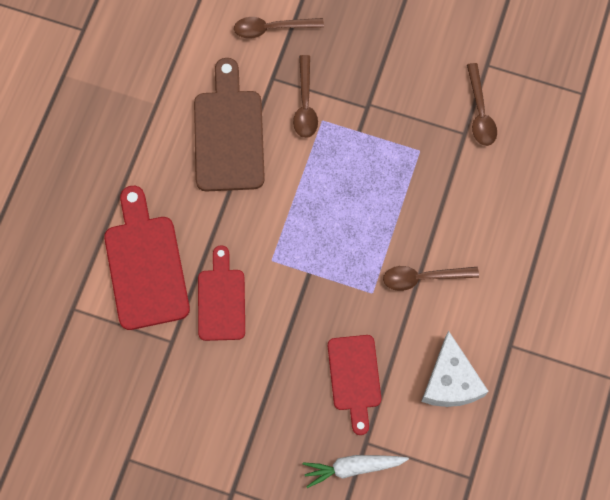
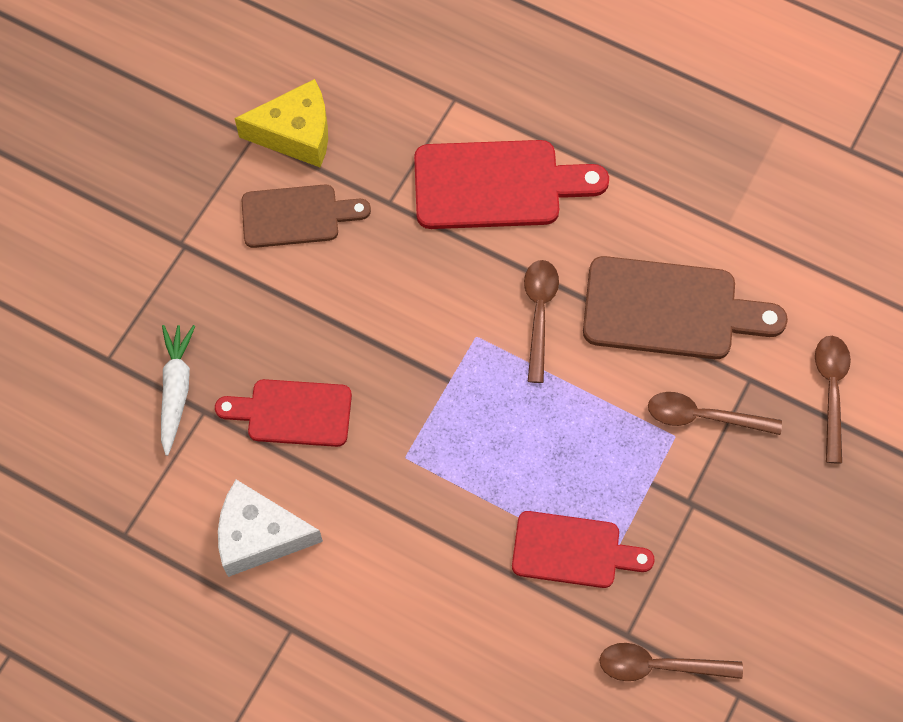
camera: 100 degrees right, 5 degrees down
red cutting board [198,245,245,341] -> red cutting board moved to [512,511,655,588]
brown spoon [383,266,479,291] -> brown spoon moved to [524,260,559,383]
none -> yellow cheese [234,79,328,167]
none -> brown cutting board [241,184,371,248]

